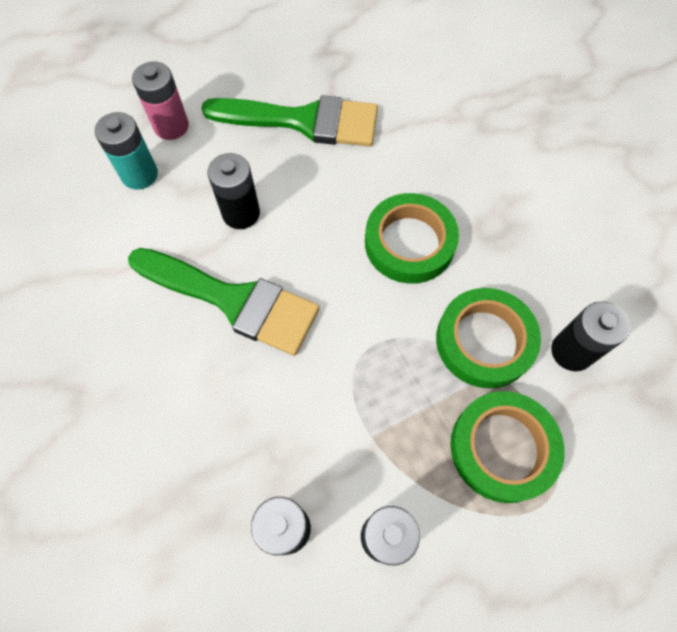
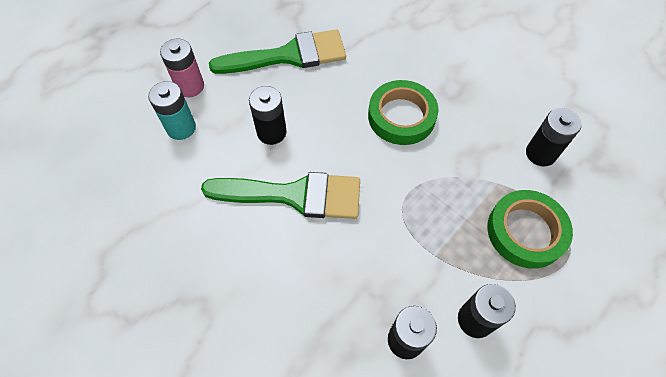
camera: 20 degrees left, 5 degrees down
green tape [436,288,541,388] -> none

